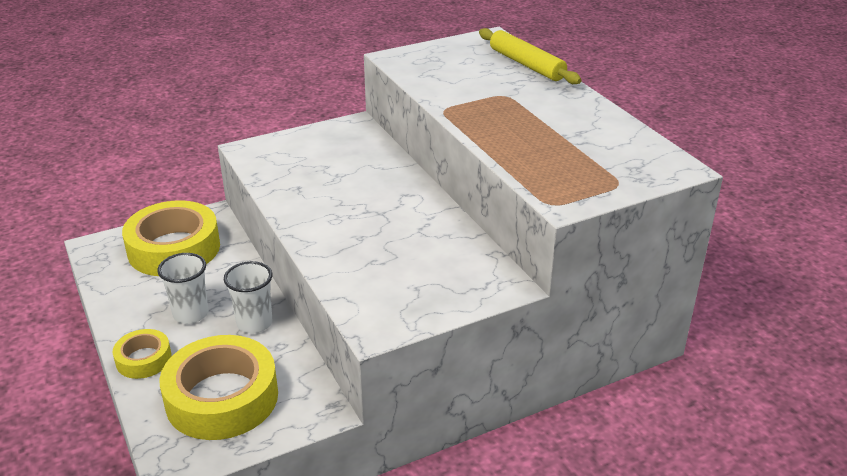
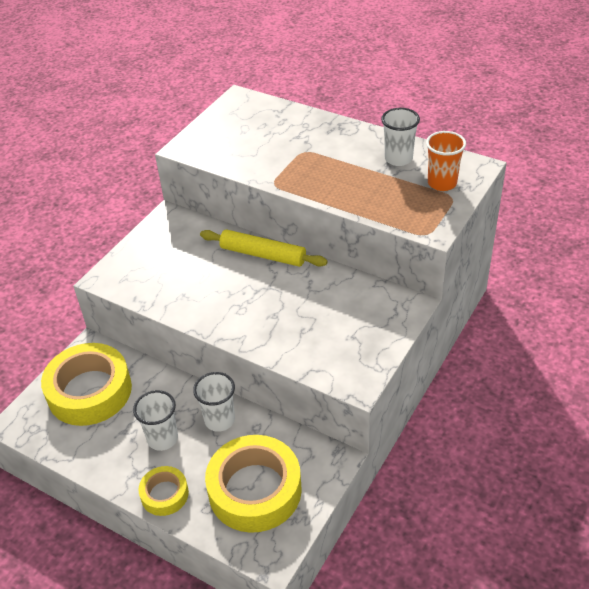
camera: 30 degrees left, 10 degrees up
yellow rolling pin [479,28,581,84] -> yellow rolling pin moved to [200,230,328,267]
none -> white cup [381,108,420,166]
none -> orange cup [426,131,466,191]

